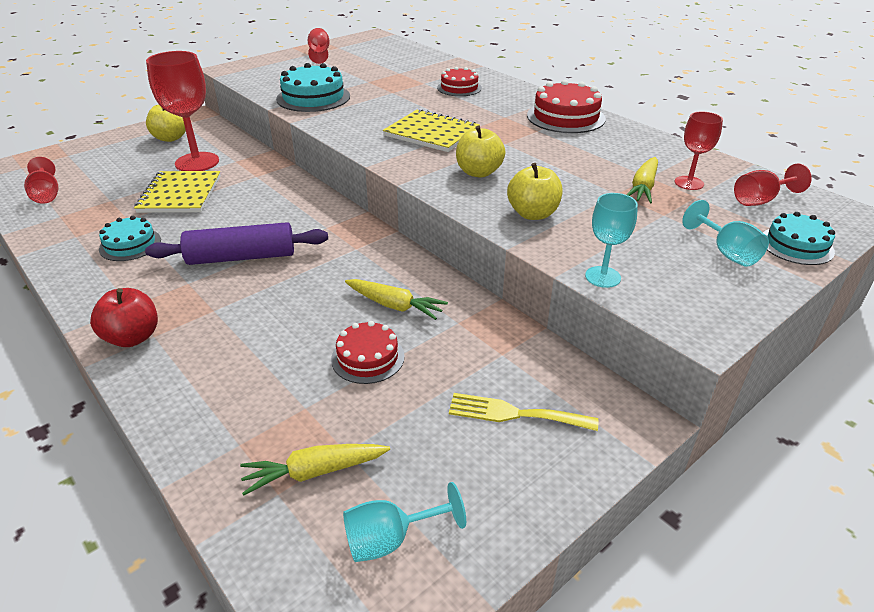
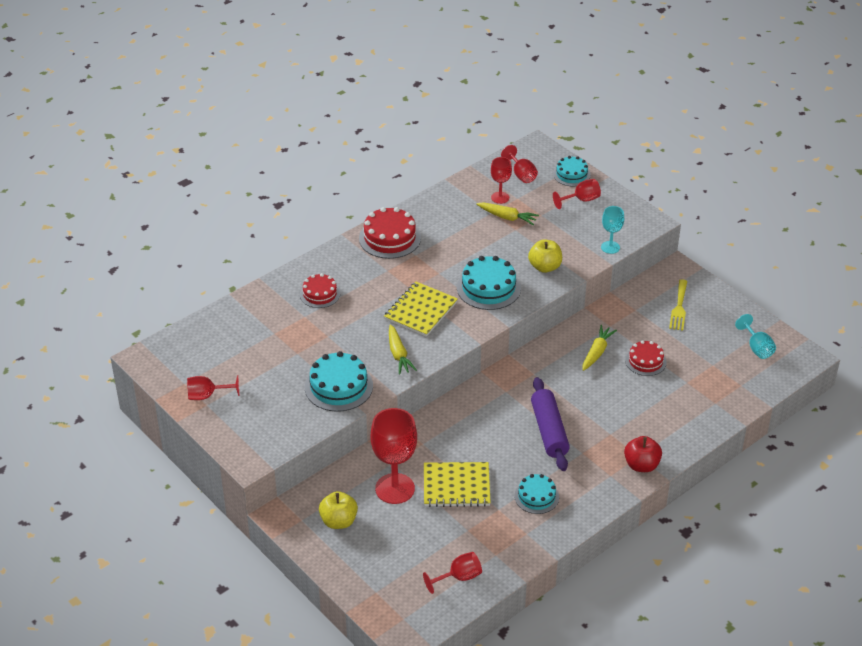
camera: 90 degrees left, 5 degrees up
yellow carrot [240,444,390,496] -> yellow carrot moved to [389,324,417,374]
yellow apple [456,125,505,178] -> turquoise cake [457,256,521,310]
turquoise goblet [682,200,769,267] -> red goblet [553,179,601,209]

